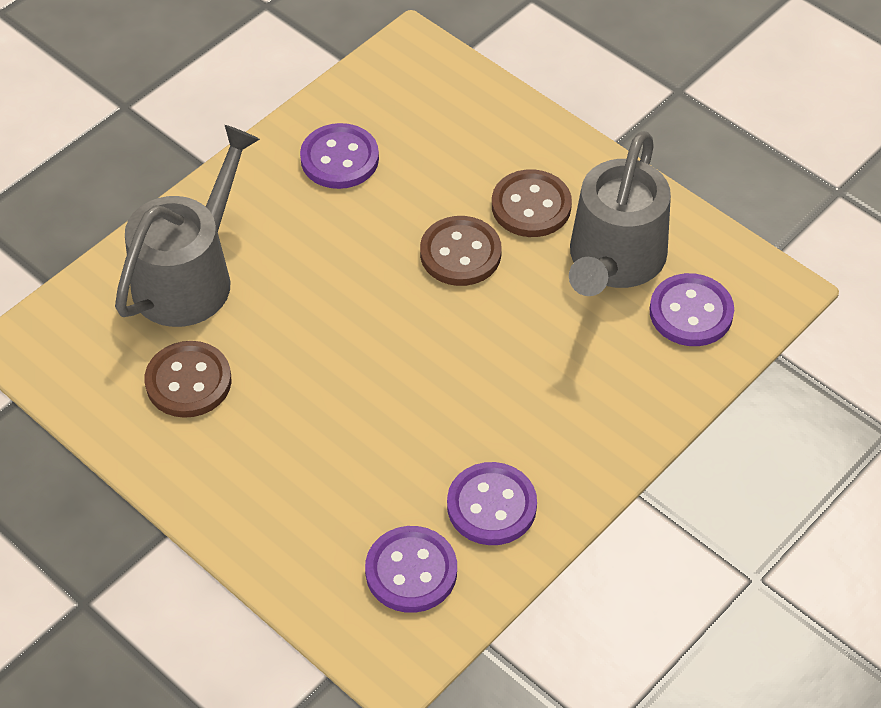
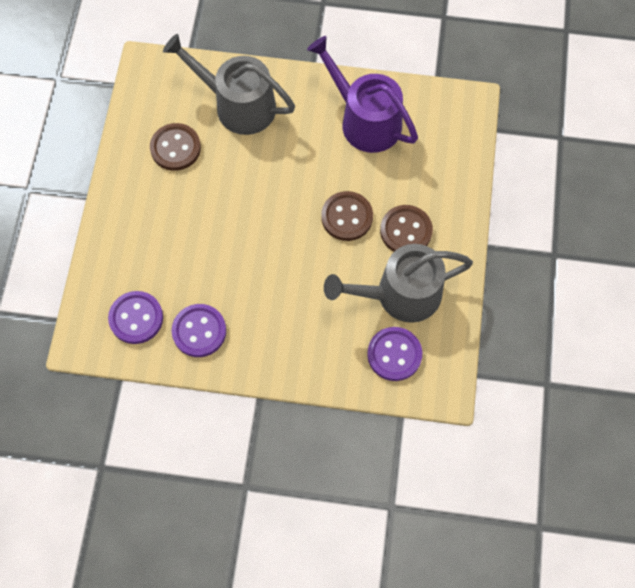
camera: 55 degrees right, 15 degrees up
grey watering can [115,125,260,327] -> grey watering can turned 150 degrees counterclockwise [163,34,295,135]
purple button [300,123,379,189] -> purple watering can [307,36,418,153]

